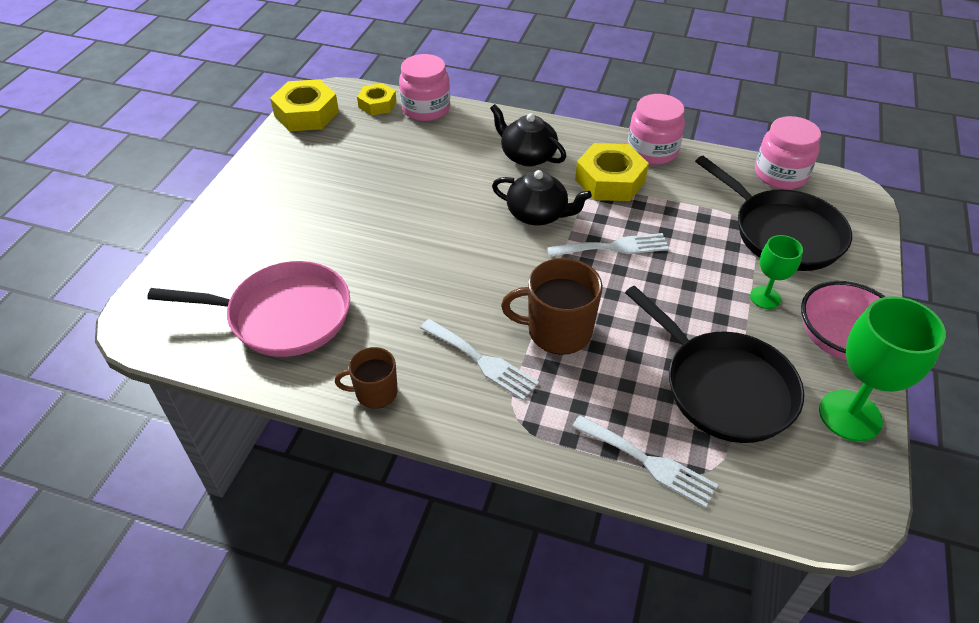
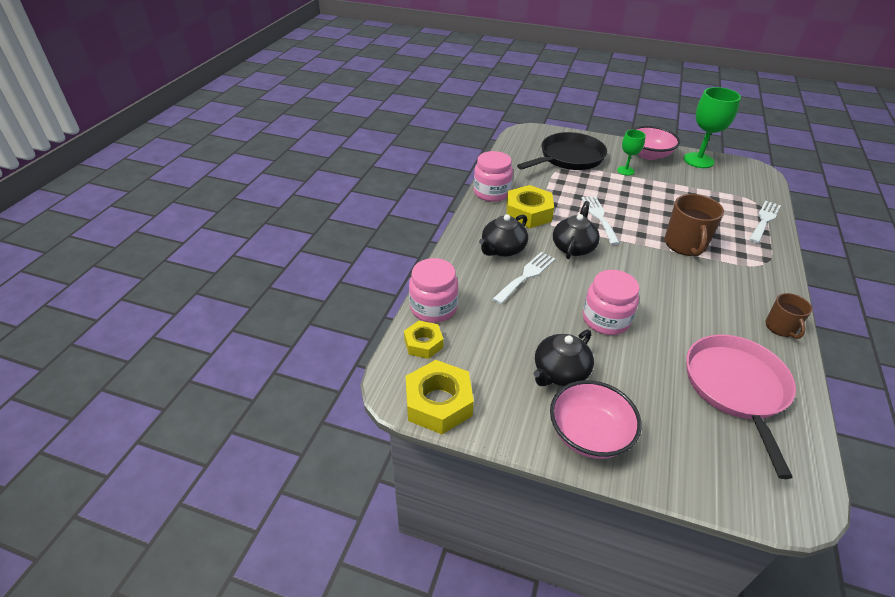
camera: 90 degrees left, 5 degrees down
white fork [420,319,539,400] -> white fork moved to [493,252,555,304]
black pan [625,286,804,443] -> none
pink jar [755,116,821,189] -> pink jar moved to [583,270,640,335]
none -> black teapot [534,330,594,386]
none -> pink bowl [550,380,642,459]

